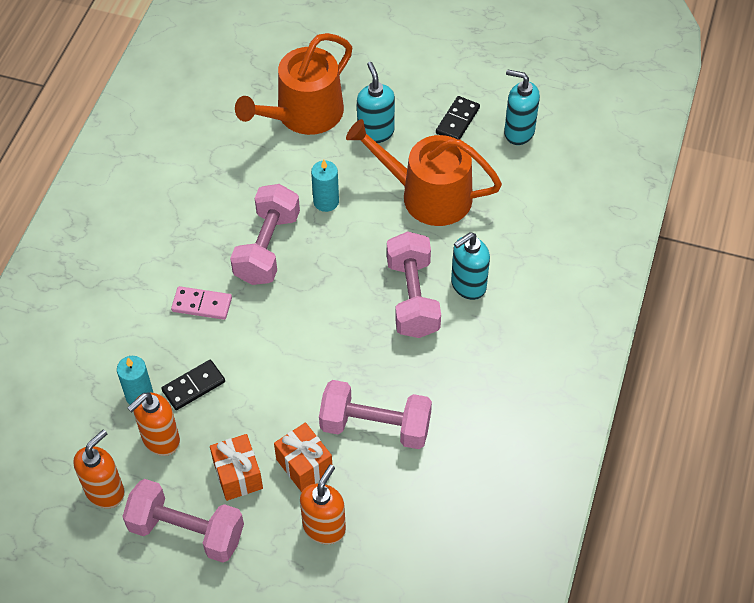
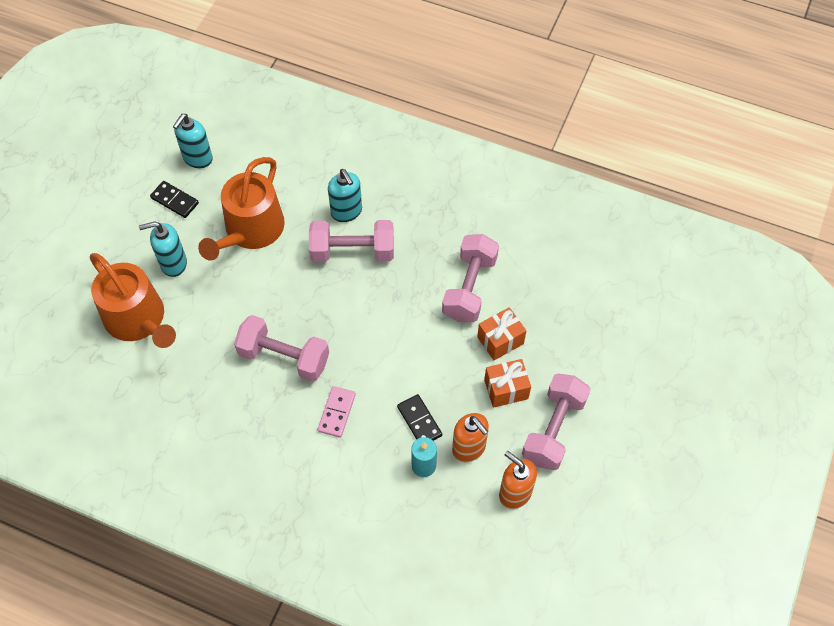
camera: 85 degrees left, 5 degrees up
orange soap dispenser [300,465,346,544] -> none
turquoise candle [311,159,339,212] -> none

